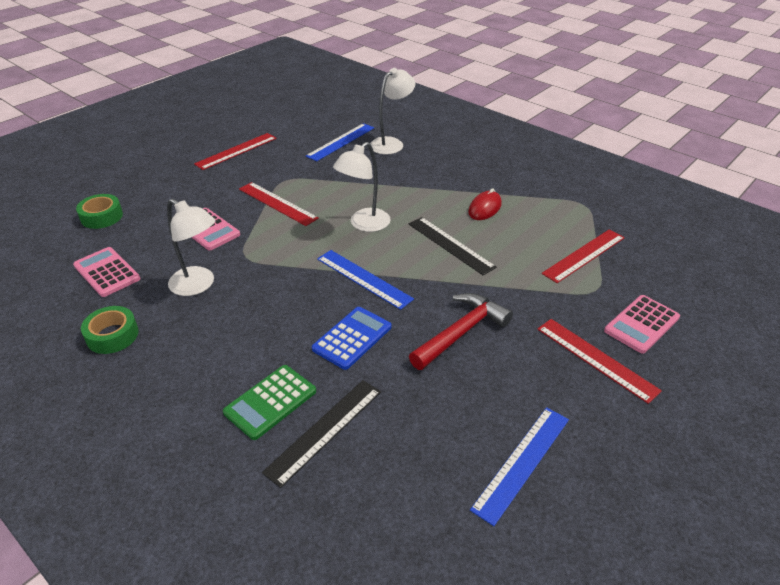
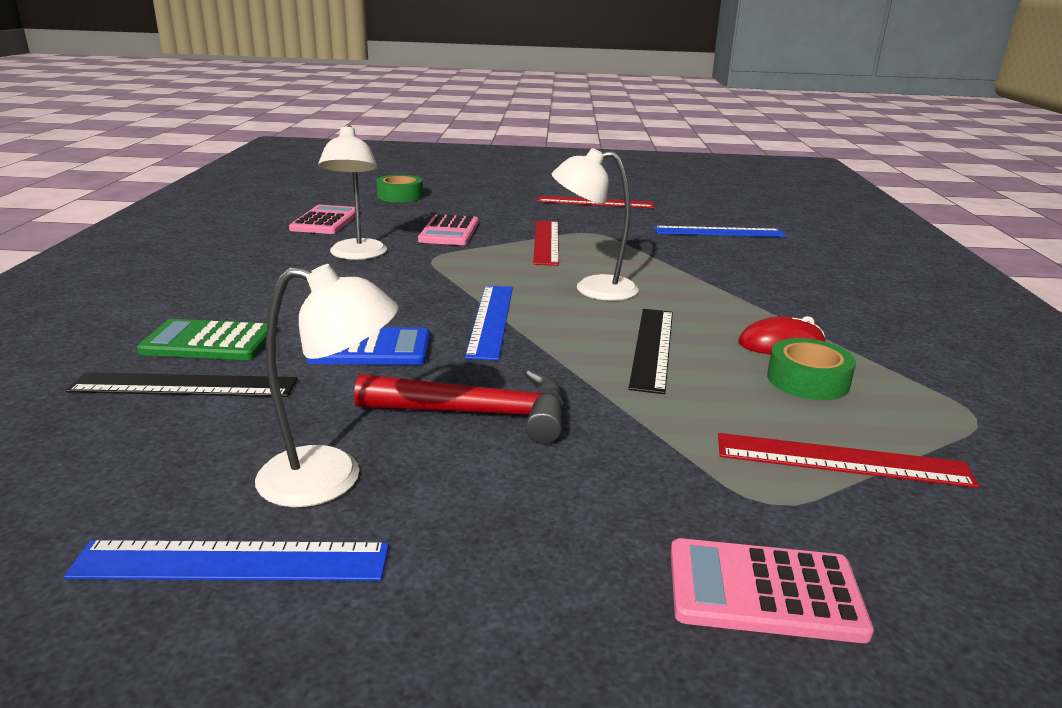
camera: 50 degrees right, 15 degrees down
green tape [81,306,139,354] -> green tape moved to [767,338,856,400]
white lamp [370,68,415,154] -> white lamp moved to [255,264,399,507]
red ruler [537,319,662,404] -> none

